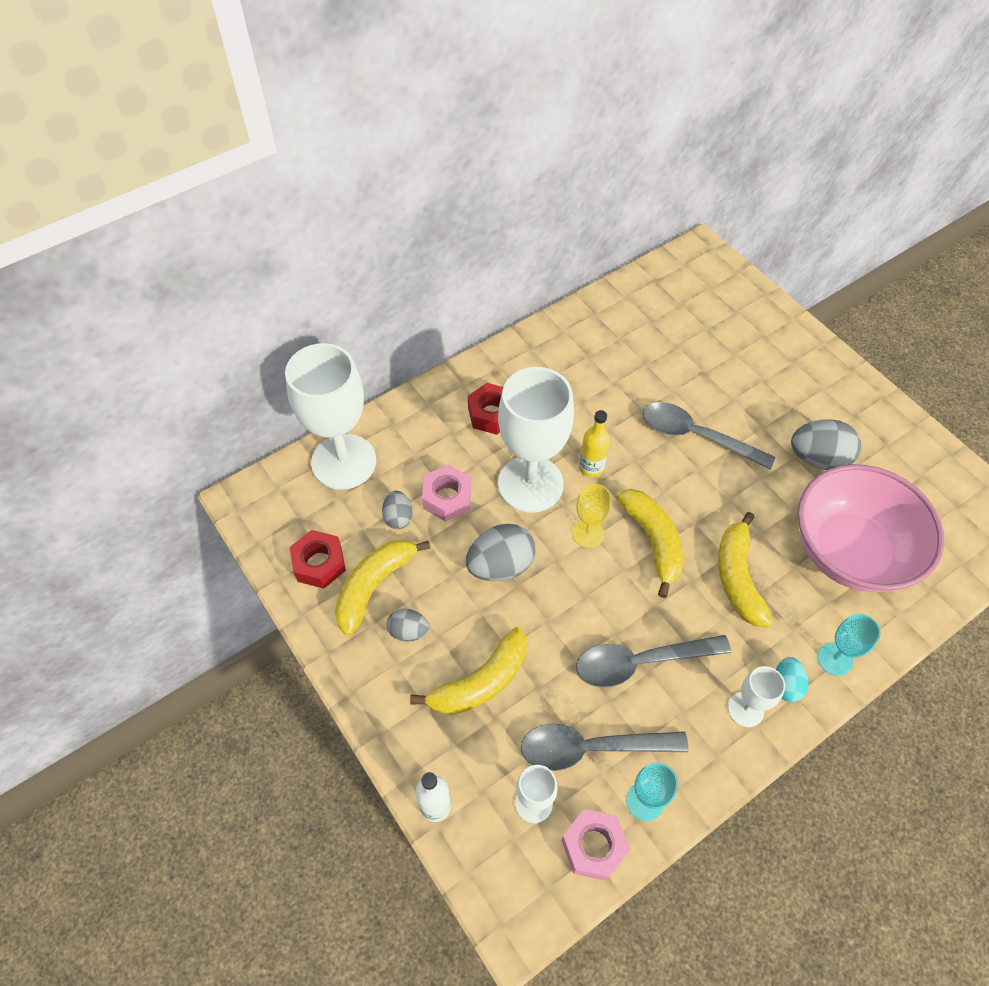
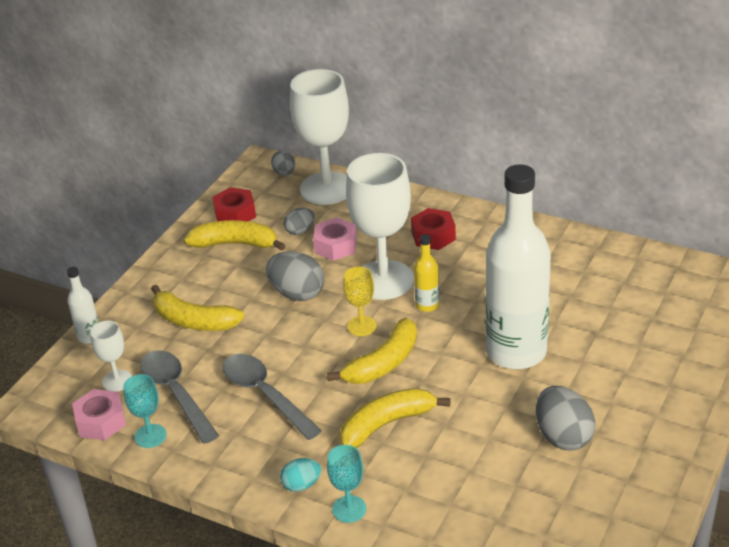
camera: 65 degrees right, 20 degrees down
grey egg [386,608,429,642] -> grey egg moved to [271,150,295,176]
grey spoon [643,402,775,470] -> white bottle [485,164,551,369]
white goblet [728,666,785,727] -> none
pink bowl [798,464,944,592] -> none

